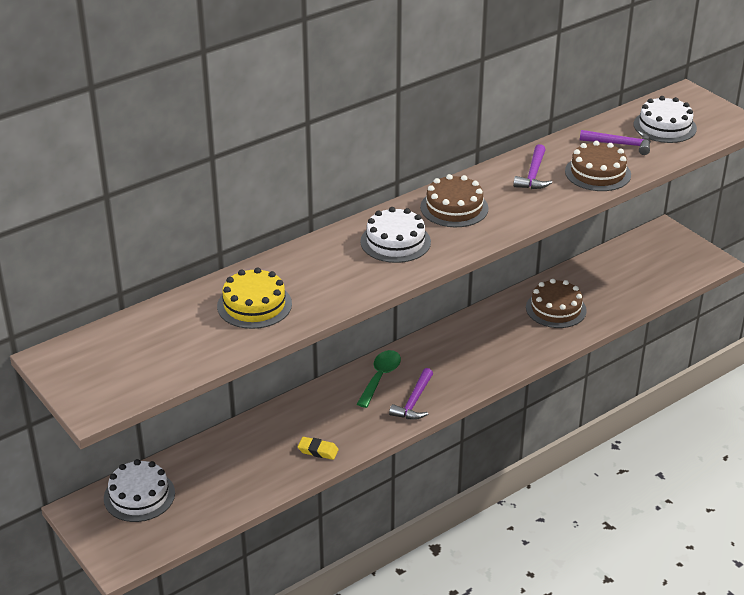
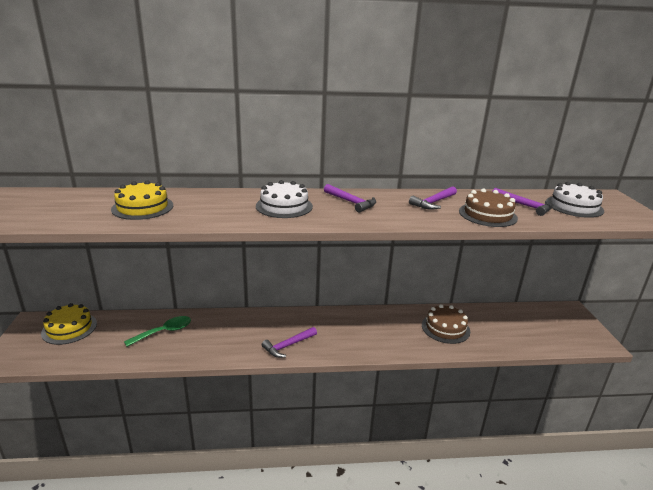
camera: 30 degrees right, 10 degrees down
white cake [104,459,175,522] -> yellow cake [41,303,97,345]
yellow eraser [298,437,339,460] -> none
green spoon [357,350,401,408] -> green spoon moved to [124,316,191,347]
brown cake [420,174,489,227] -> purple hammer [324,184,376,213]

